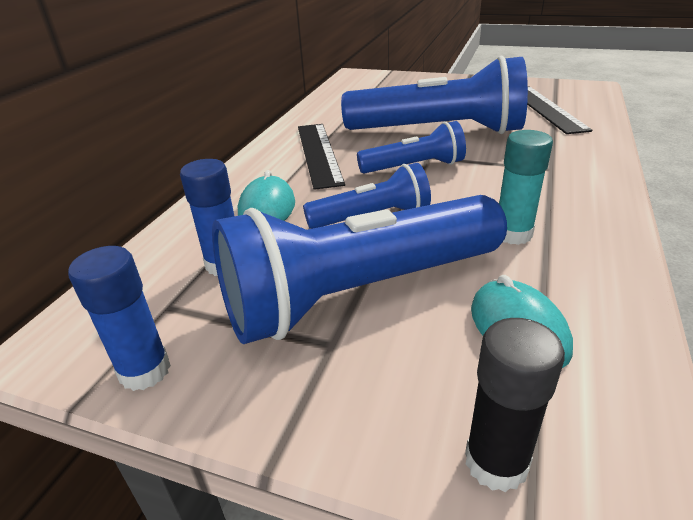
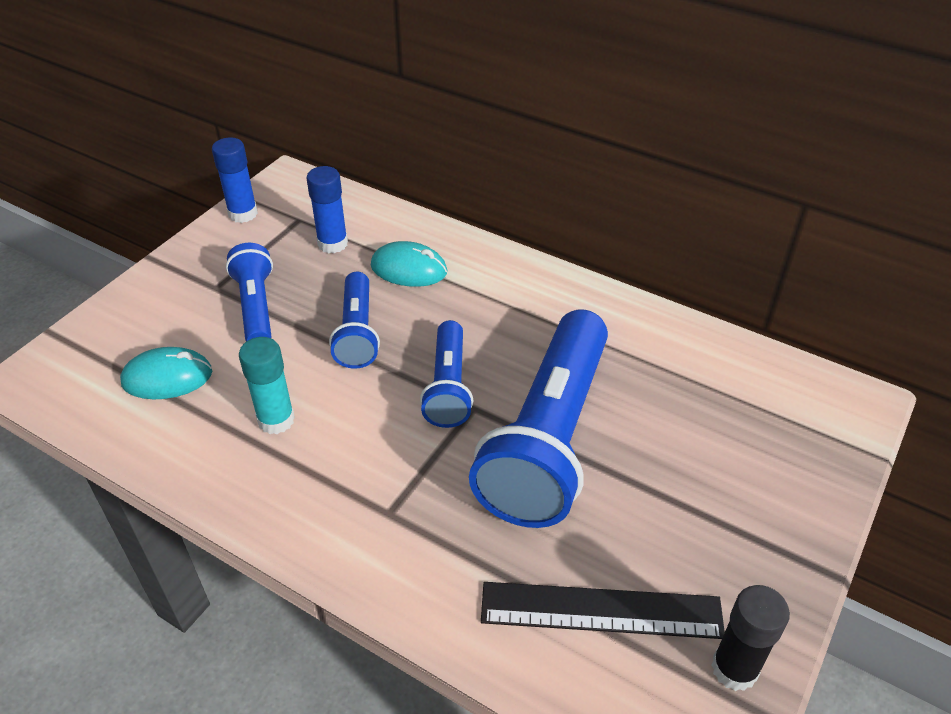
camera: 100 degrees right, 10 degrees up
blue flashlight [212,195,507,344] -> blue flashlight [226,243,273,341], size x0.52
black ruler [298,124,345,190] -> none
black glue stick [465,318,565,492] -> black glue stick moved to [711,585,790,691]

